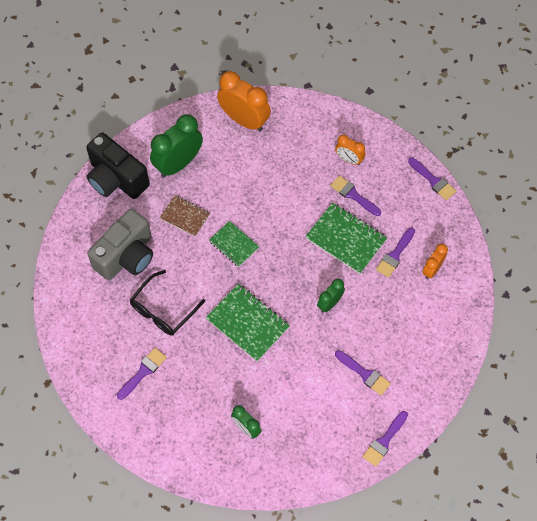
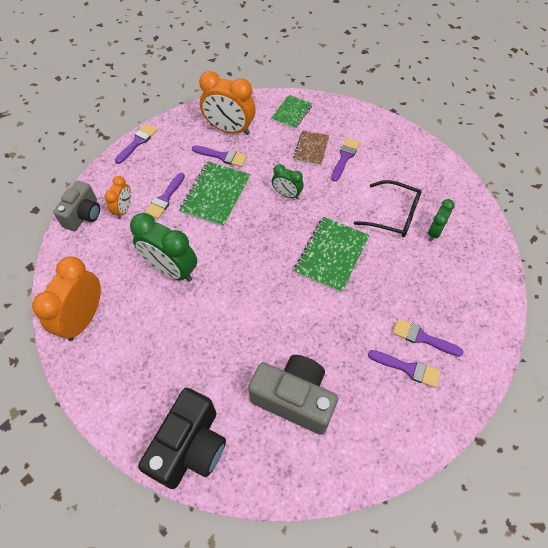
camera: 105 degrees left, 5 degrees down
black glasses [130,270,205,336] -> black glasses moved to [354,180,421,237]
green clock [150,114,203,177] -> green clock moved to [130,213,198,282]
brown notebook [160,195,210,237] -> brown notebook moved to [293,130,329,166]
green notebook [209,221,259,267] -> green notebook moved to [271,95,312,129]
purple brush [362,411,408,467] -> purple brush moved to [368,350,441,388]
orange clock [422,244,448,279] -> orange clock [199,71,256,135], size x1.84
none -> grey camera [53,181,100,231]

